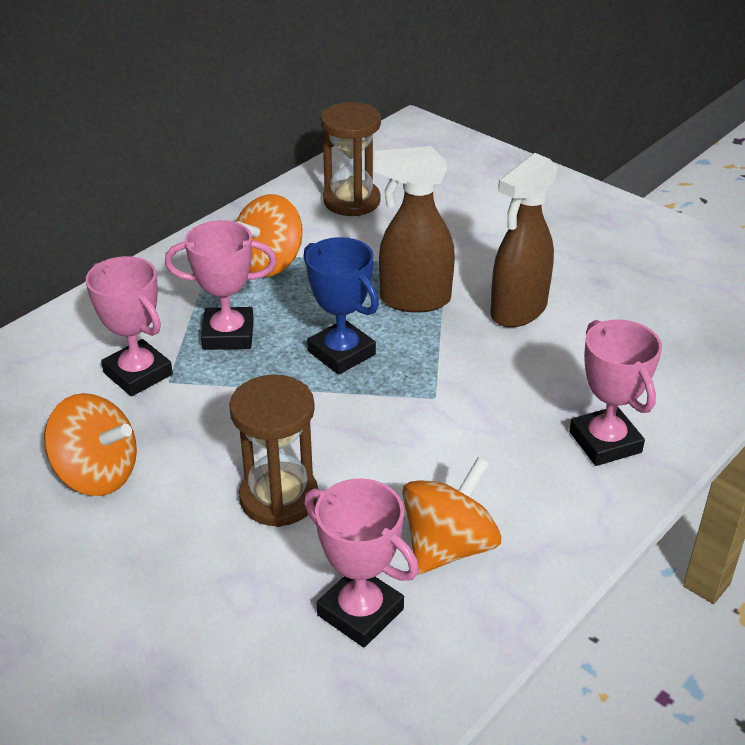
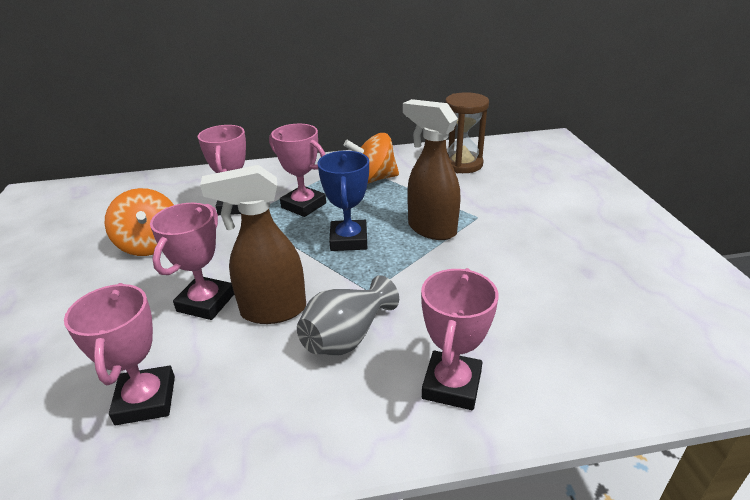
camera: 40 degrees right, 5 degrees down
brown hourglass [229,375,318,527] -> pink trophy [150,203,234,320]
orange spinning top [402,458,501,574] -> none
brown spray bottle [490,153,558,327] -> brown spray bottle moved to [200,165,306,324]
none -> grey vase [297,275,399,356]

